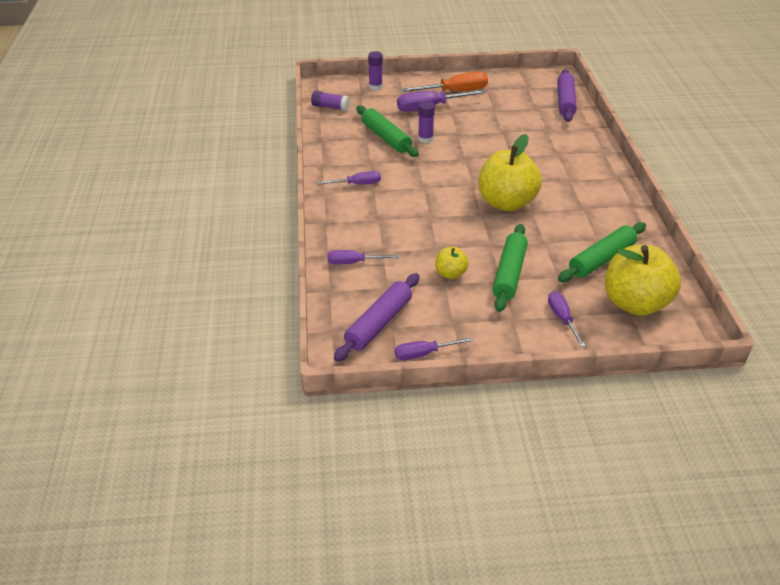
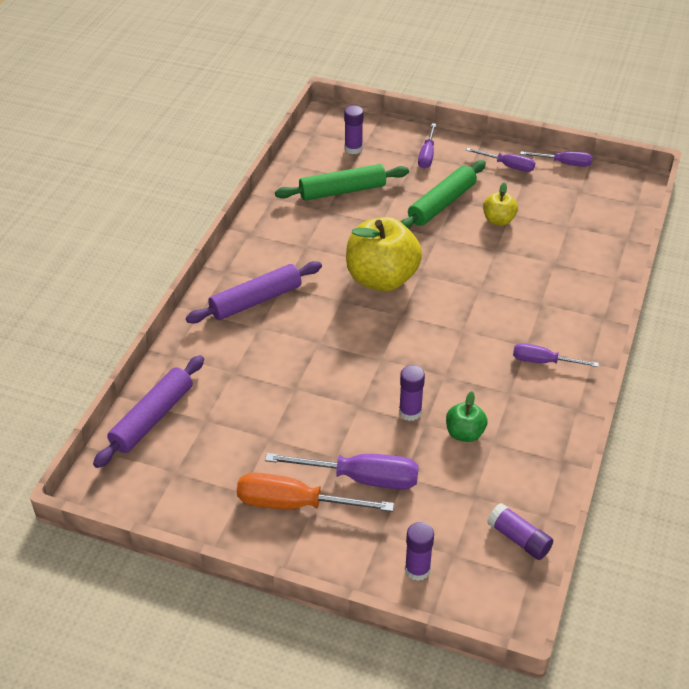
camera: 155 degrees left, 5 degrees up
purple screwdriver [327,250,399,264] -> purple screwdriver moved to [466,148,535,172]
purple rolling pin [334,273,420,362] -> purple rolling pin moved to [186,261,322,323]
green rolling pin [356,105,419,157] -> green apple [446,391,488,442]
yellow apple [605,245,681,316] -> purple glue stick [344,105,363,154]

